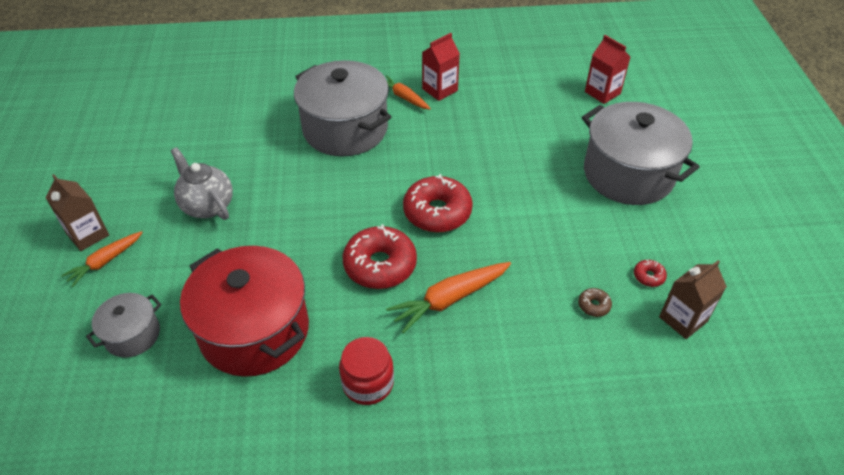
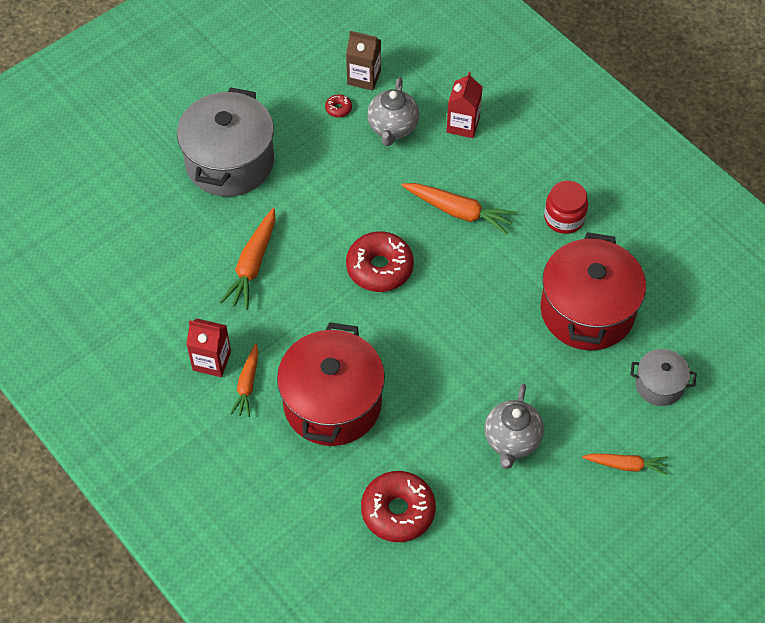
camera: 125 degrees left, 10 degrees up
brown carton [46,174,109,251] -> none
grey pot [294,60,391,156] -> red pot [277,322,385,446]
red donut [343,224,417,289] -> red donut moved to [361,471,436,542]
brown donut [578,288,612,317] -> grey teapot [367,77,419,146]
red carton [585,35,630,104] -> red carton moved to [446,72,483,138]
none -> orange carrot [220,208,275,310]

